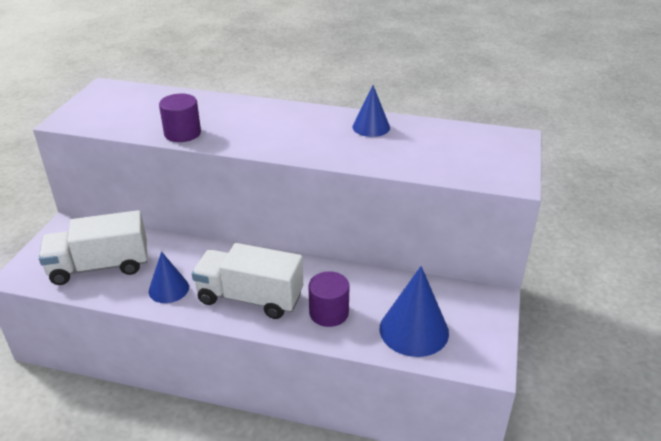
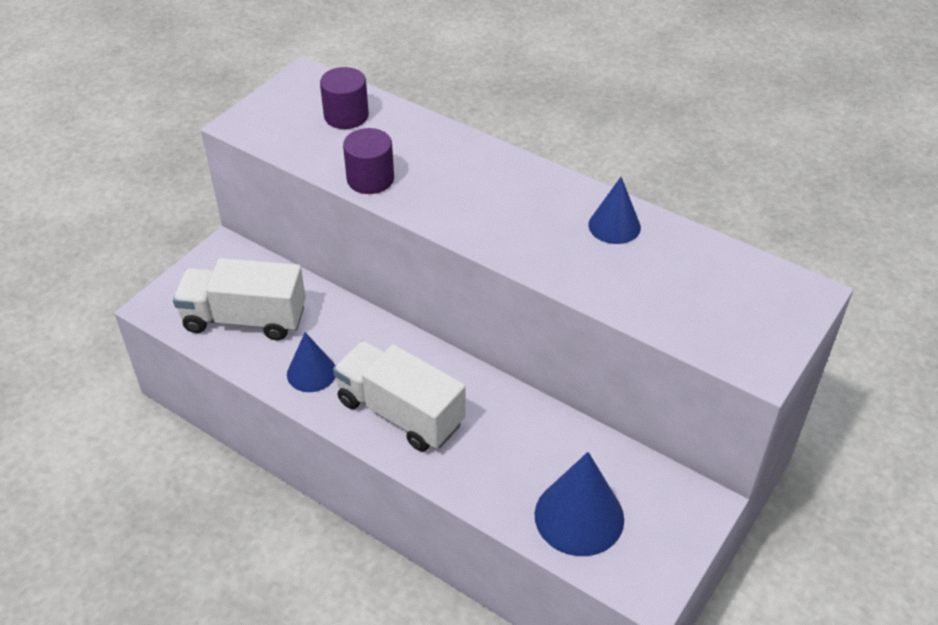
camera: 20 degrees right, 10 degrees up
purple cylinder [309,271,350,327] -> purple cylinder moved to [320,67,369,129]

